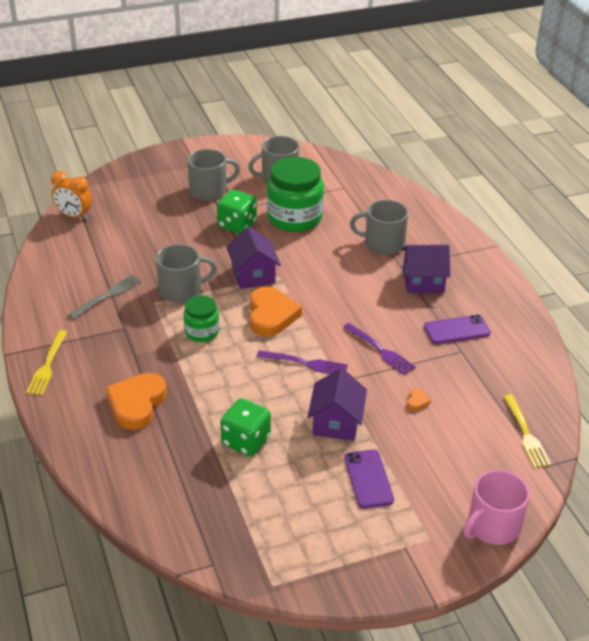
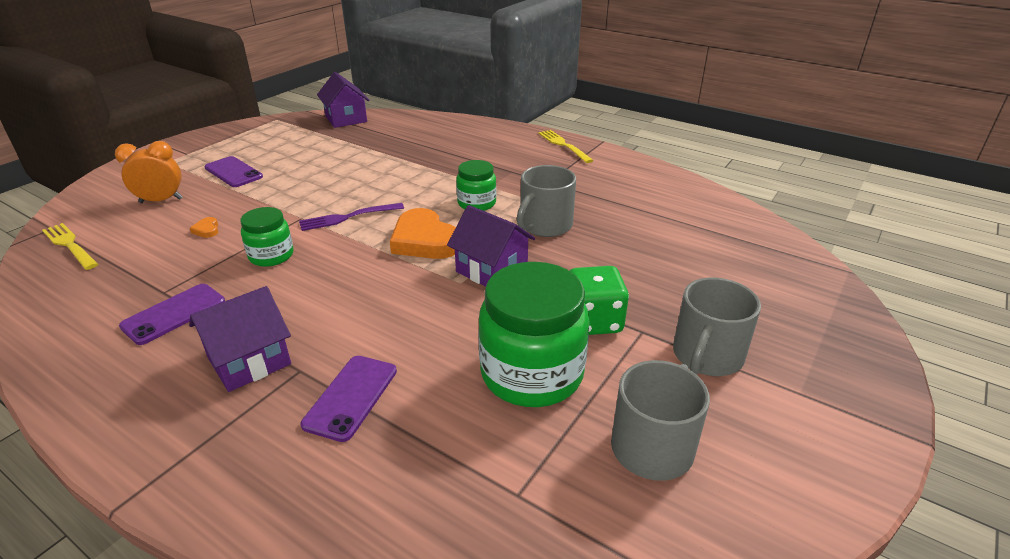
camera: 145 degrees right, 5 degrees down
orange clock [51,171,92,220] -> orange clock moved to [115,141,183,203]
grey fork [68,274,142,319] -> none
orange heart [105,373,167,430] -> none
green dice [220,398,271,457] -> none
purple house [307,368,367,441] -> purple house moved to [317,72,370,128]
purple fork [343,323,416,375] -> green jar [240,207,293,267]
grey mug [350,200,408,255] -> purple phone [301,356,397,442]
pink mug [463,470,530,545] -> none

